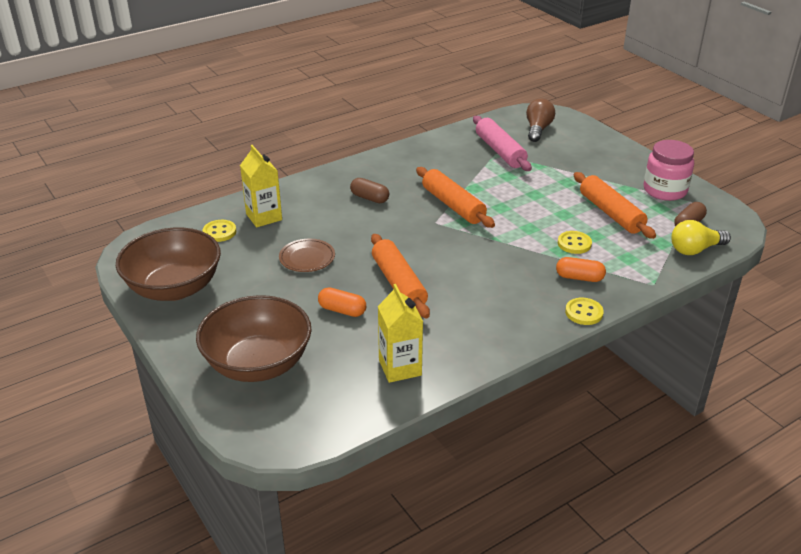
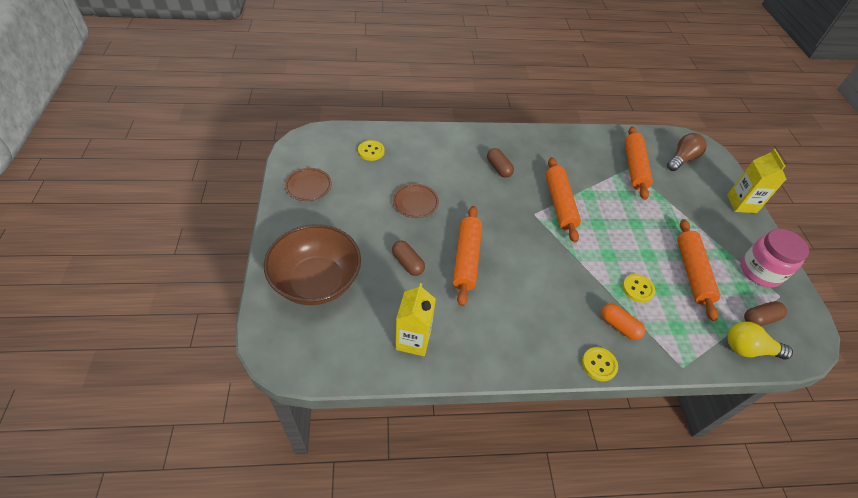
camera: 25 degrees right, 15 degrees up
brown bowl [116,227,221,301] -> brown plate [285,168,332,201]
yellow carton [240,145,282,227] -> yellow carton moved to [727,149,787,213]
orange capsule [318,287,366,317] -> brown capsule [392,241,425,276]
pink rolling pin [473,116,532,171] -> orange rolling pin [625,126,653,200]

